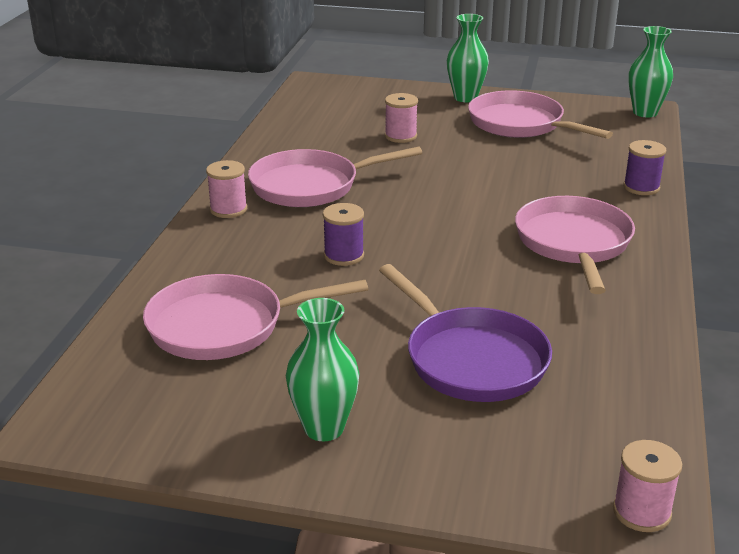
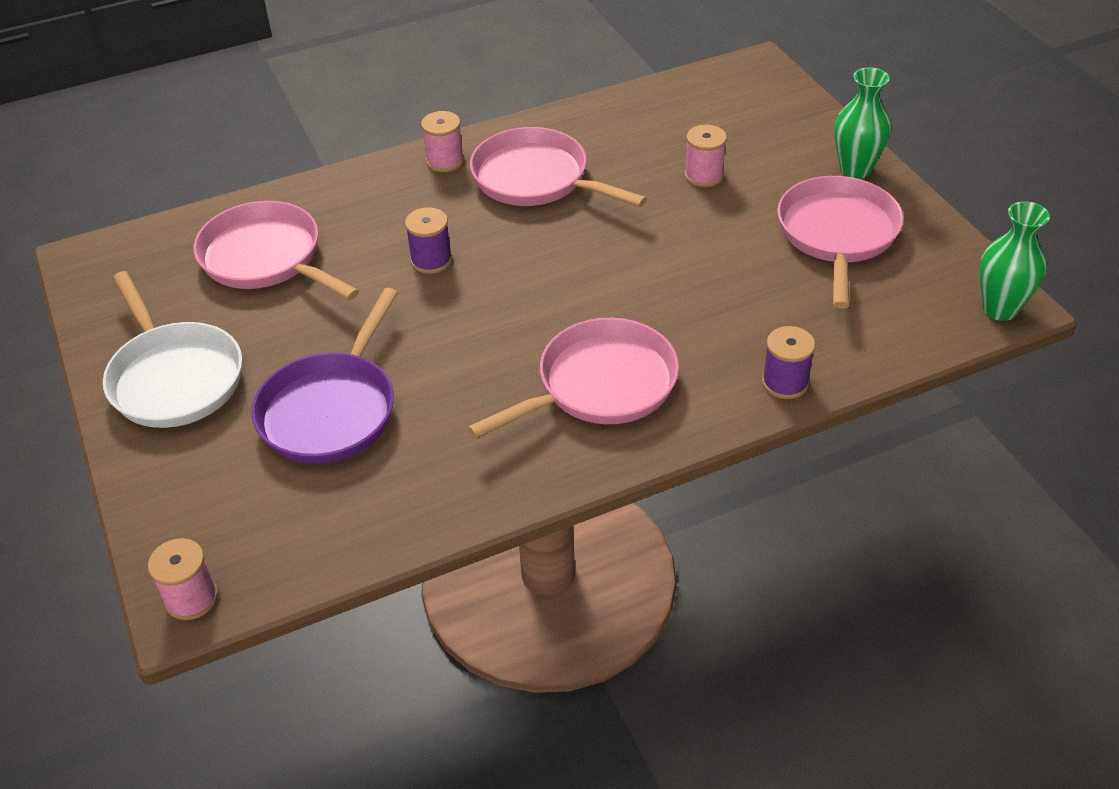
camera: 55 degrees right, 15 degrees up
green vase [286,298,360,441] -> white pan [103,271,242,428]

